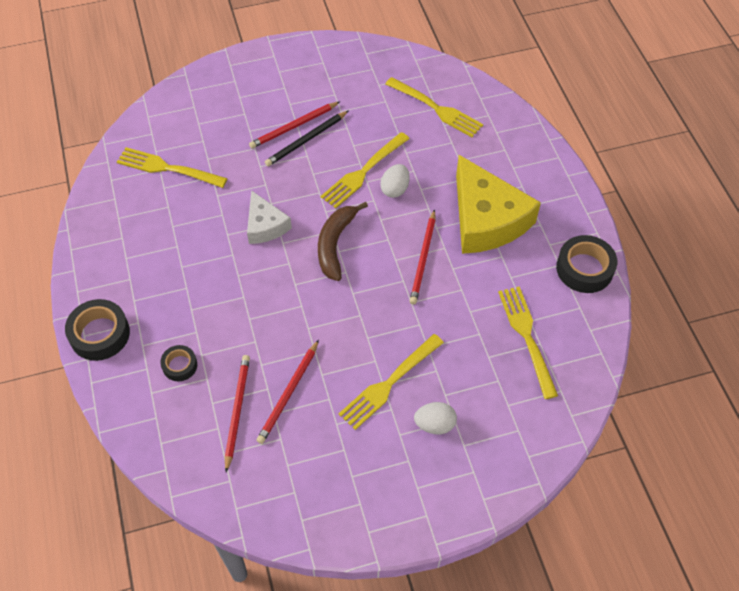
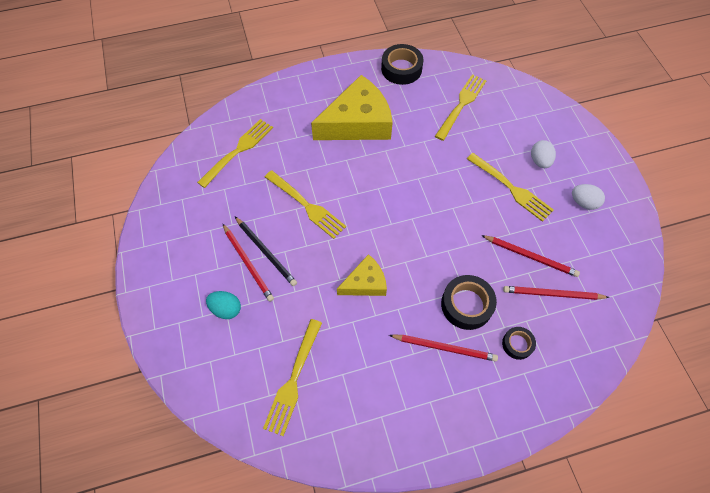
camera: 90 degrees left, 5 degrees up
black tape [65,299,130,361] -> black tape moved to [441,275,497,330]
white cheese [247,190,292,244] -> yellow cheese [337,254,387,296]
brown banana [318,202,368,281] -> none
white egg [380,164,410,198] -> white egg moved to [572,184,605,210]
red pencil [410,209,436,304] -> red pencil moved to [389,335,498,361]
yellow fork [498,286,558,399] -> yellow fork turned 135 degrees clockwise [435,74,487,141]
none -> turquoise egg [206,291,241,319]

